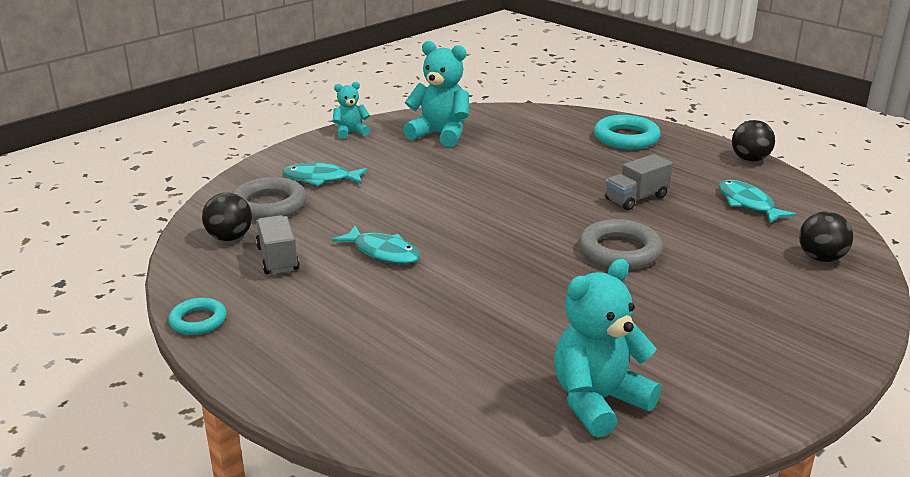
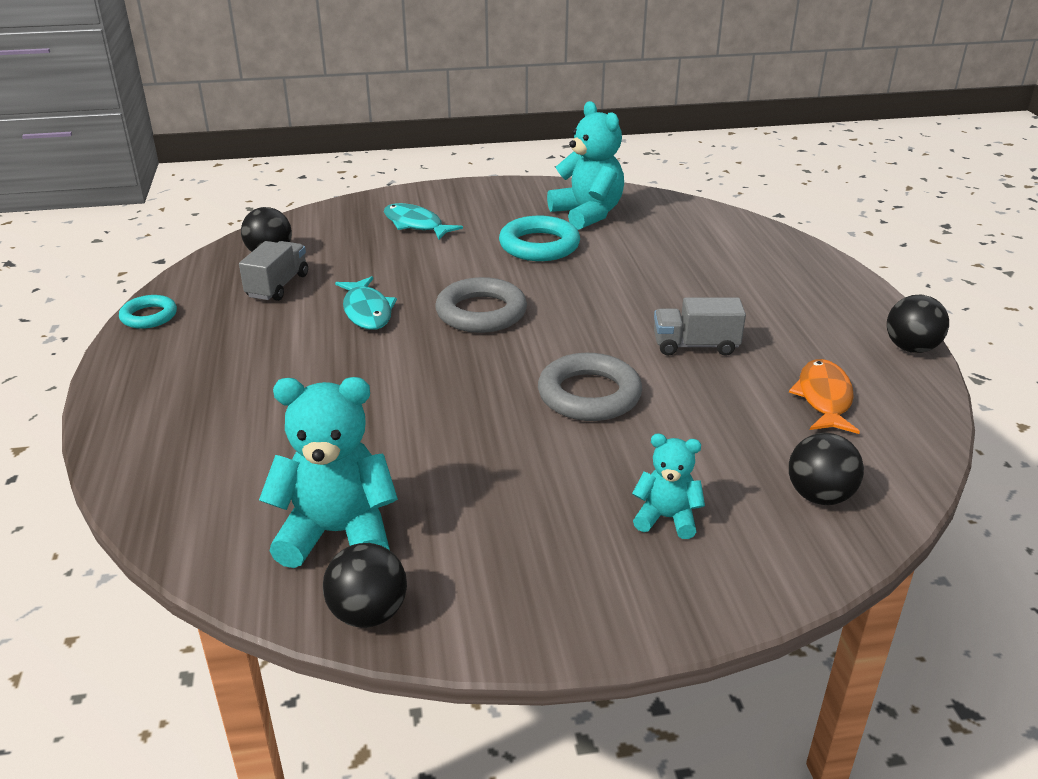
camera: 35 degrees right, 5 degrees up
grey ring [232,177,307,220] -> grey ring moved to [435,277,527,333]
turquoise teddy bear [333,82,370,139] -> turquoise teddy bear moved to [632,434,705,539]
turquoise ring [594,115,661,149] -> turquoise ring moved to [499,216,580,261]
turquoise fish [718,180,797,223] -> orange fish [789,359,860,434]
none -> black ball [323,543,407,628]

